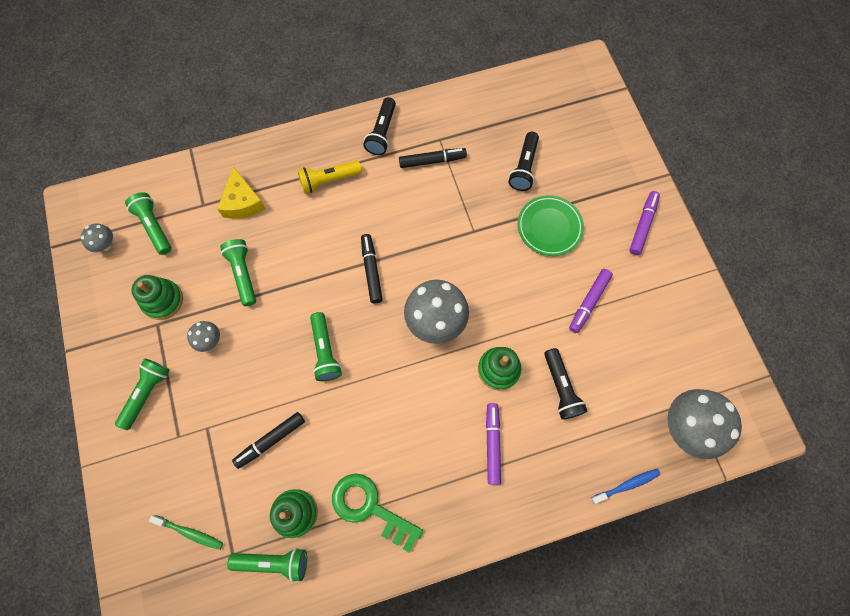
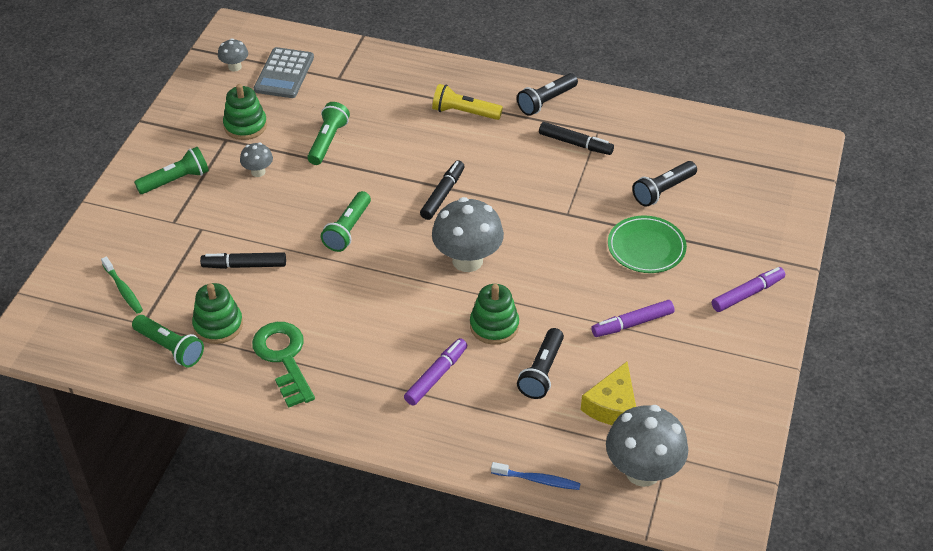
camera: 35 degrees right, 25 degrees down
green flashlight [125,192,171,255] -> grey calculator [254,47,314,98]
yellow cheese [217,166,266,219] -> yellow cheese moved to [581,362,636,425]

